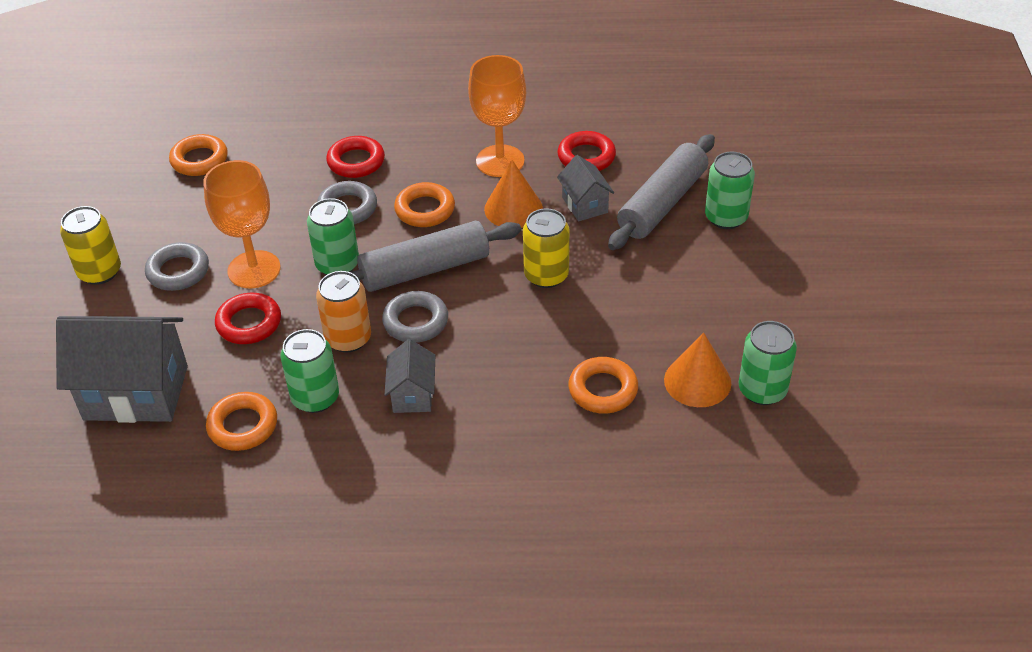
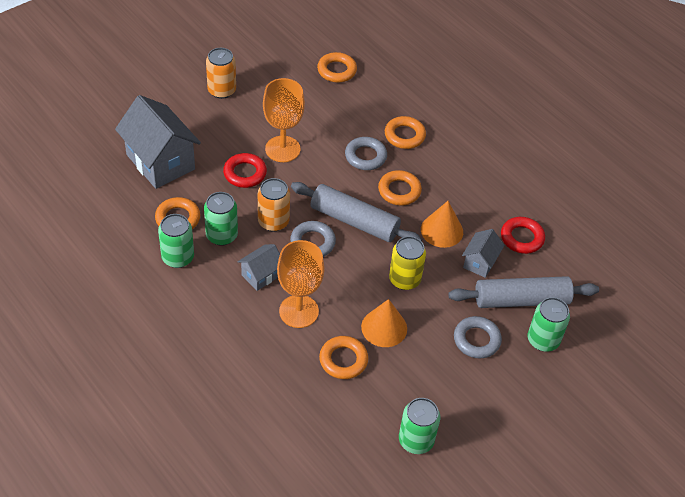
camera: 45 degrees right, 5 degrees up
yellow can [60,206,121,285] -> orange can [206,48,236,99]
grey ring [145,242,209,291] -> grey ring moved to [454,316,502,358]
green can [307,198,359,275] -> green can moved to [158,214,194,268]
red ring [326,136,385,178] -> orange ring [385,116,426,149]
orange goblet [468,55,526,177] -> orange goblet moved to [277,240,325,328]
orange cone [664,332,731,407] -> orange cone moved to [361,299,407,347]

